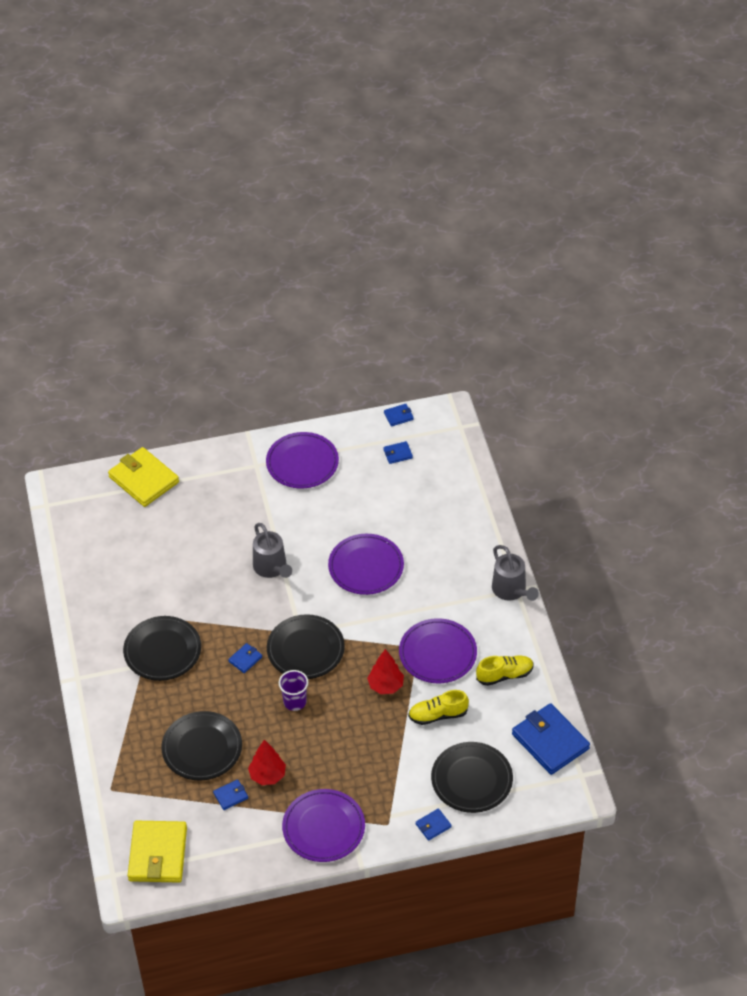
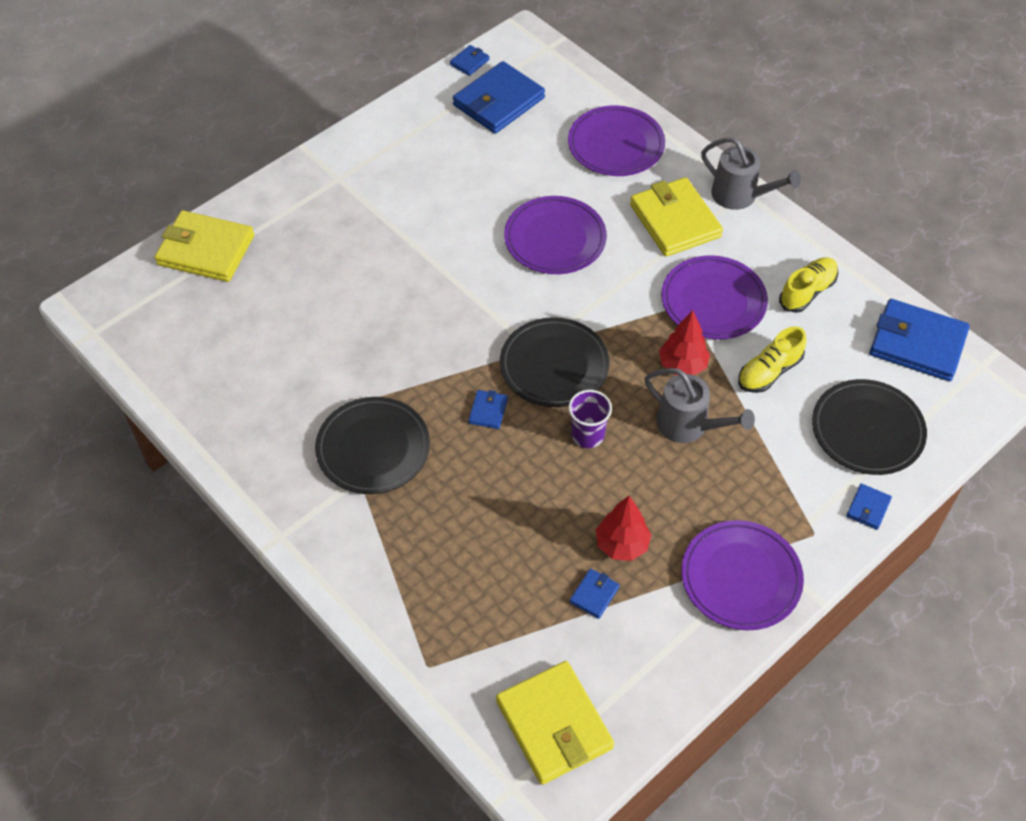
camera: 30 degrees left, 5 degrees up
black plate [161,711,242,780] -> none
grey watering can [253,523,292,578] -> grey watering can moved to [645,368,755,443]
purple plate [266,432,339,488] -> purple plate moved to [568,105,665,176]
blue wallet [383,441,413,464] -> blue wallet [453,61,545,134], size x2.24
none -> yellow wallet [630,177,723,257]

